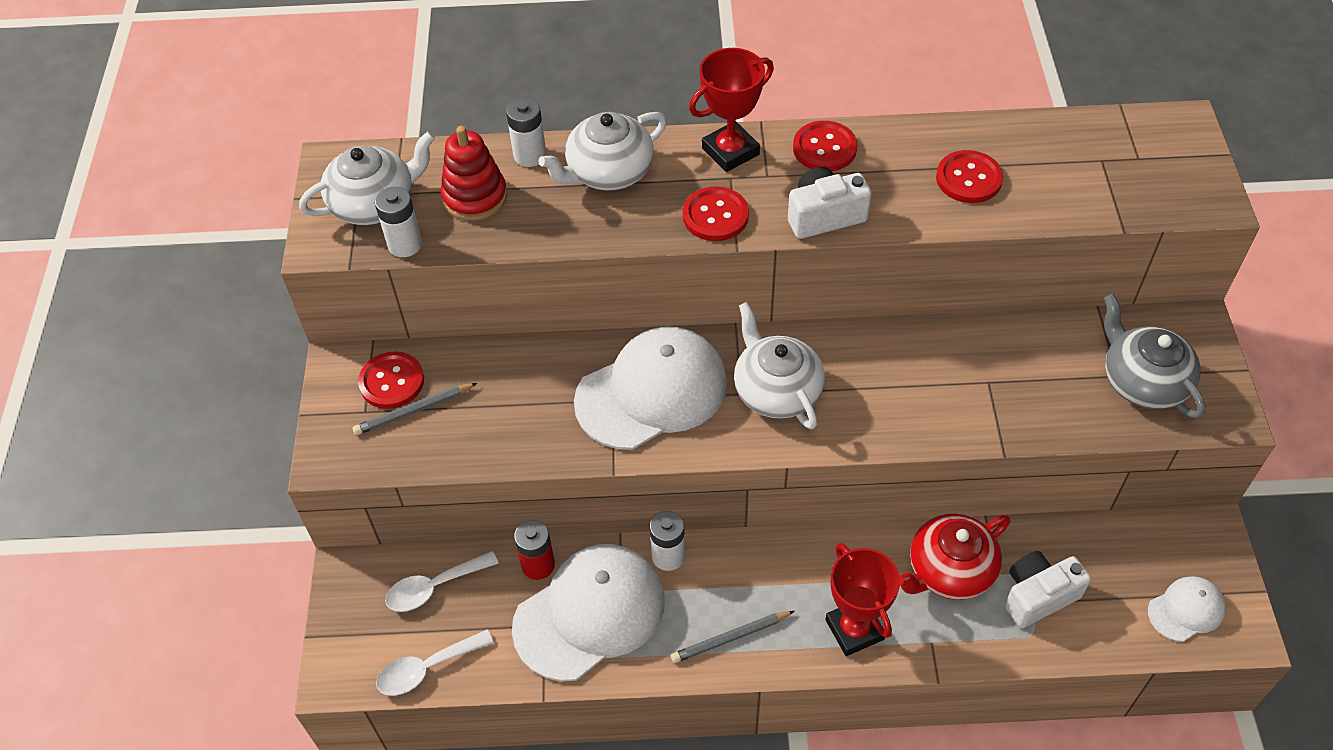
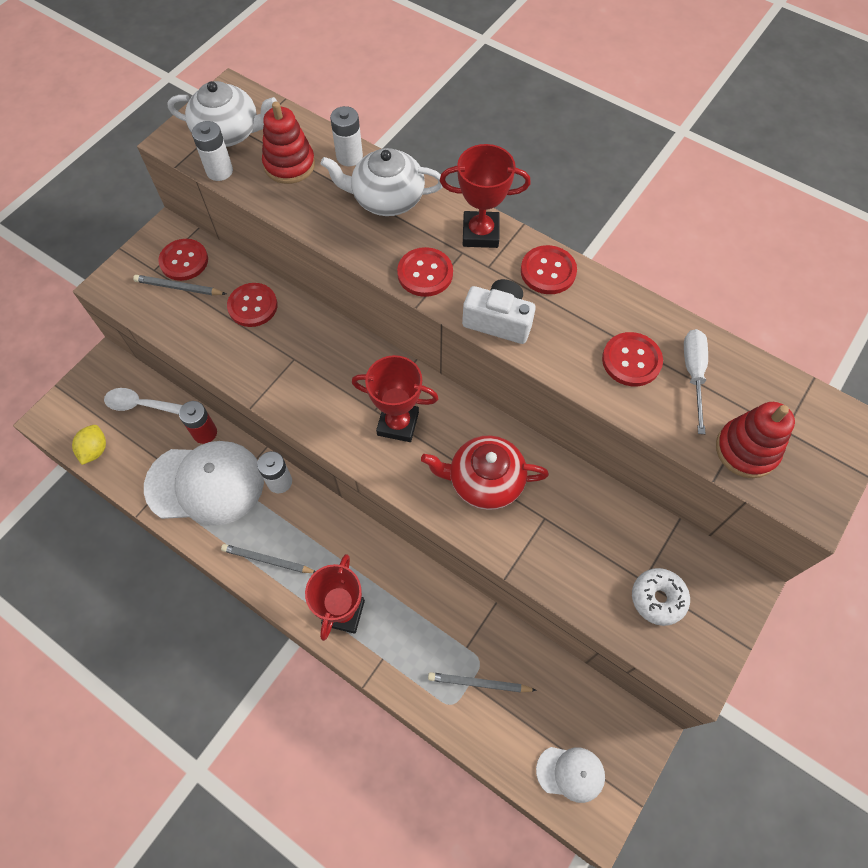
camera: 35 degrees right, 10 degrees up
white spoon [376,630,494,696] -> yellow lemon [72,425,106,465]
white cap [574,326,727,450] -> none
white teapot [734,302,825,429] -> red trophy [352,355,439,442]
red teapot [900,514,1010,600] -> red teapot moved to [421,435,549,510]
white camera [1005,551,1091,628] -> grey pencil [428,672,537,693]
grey teapot [1104,294,1206,419] -> white donut [632,568,690,626]
none -> red button [227,283,278,327]
none -> white screwdriver [684,329,708,434]
none -> red stacking toy [716,402,795,478]

